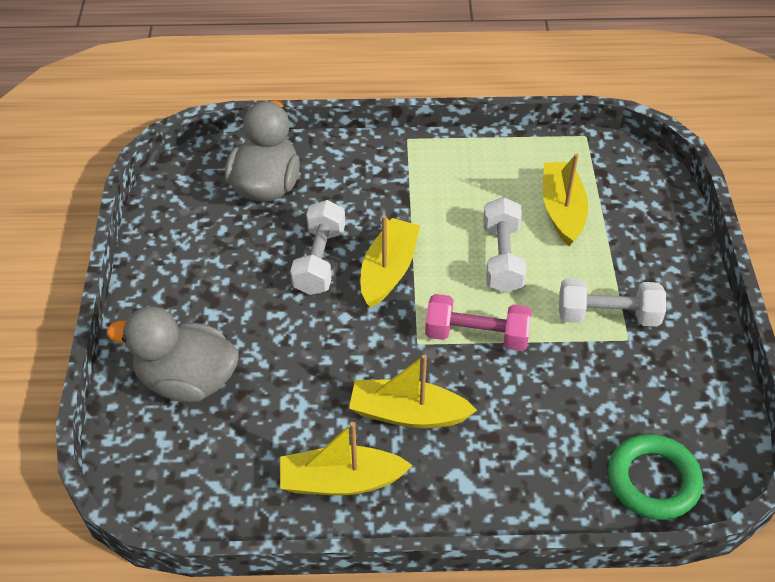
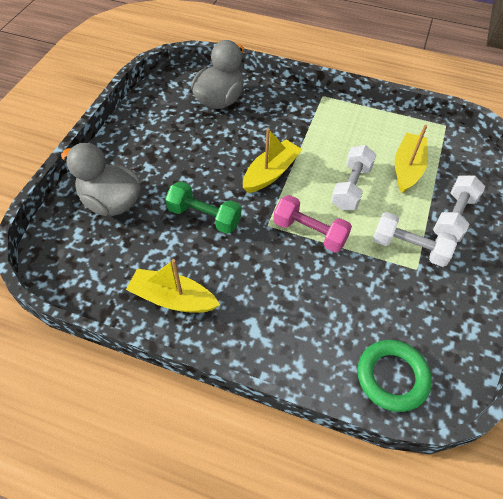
camera: 20 degrees right, 5 degrees up
white dumbbell [290,200,345,295] -> white dumbbell moved to [433,176,486,242]
yellow boat [349,355,477,428] -> none
none -> green dumbbell [165,181,241,234]

